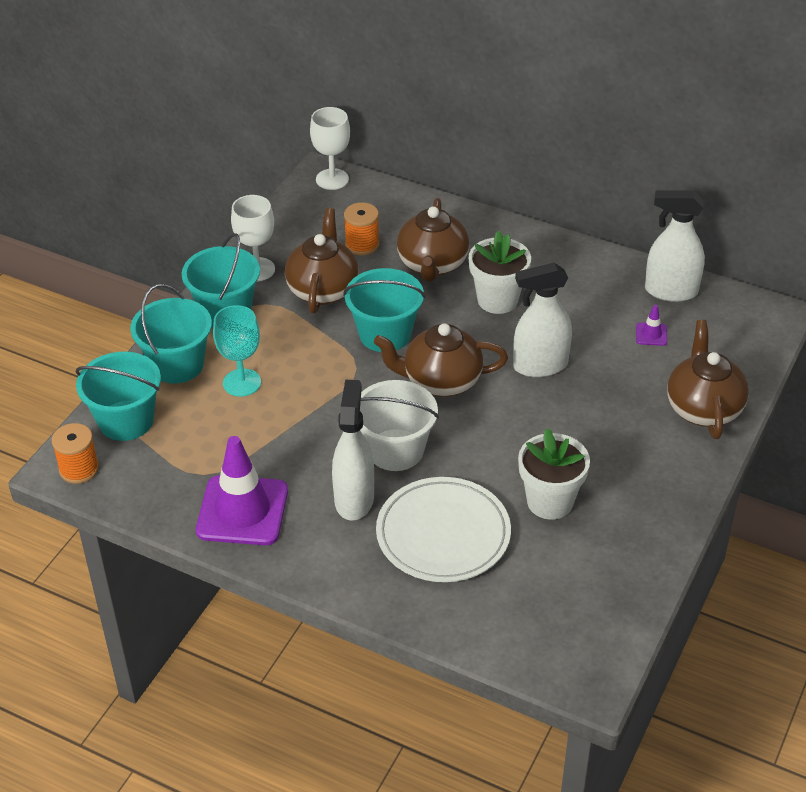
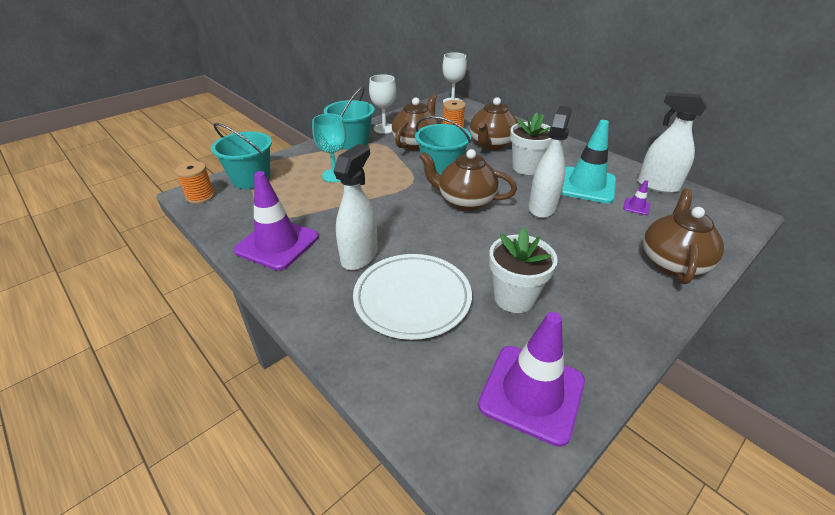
camera: 20 degrees right, 5 degrees down
turquoise bucket [130,284,212,384] -> none
white bucket [360,380,439,471] -> none
white spray bottle [513,263,572,377] -> white spray bottle turned 105 degrees clockwise [529,106,572,218]
none -> purple traffic cone [478,312,585,447]
none -> turquoise traffic cone [561,120,616,203]

